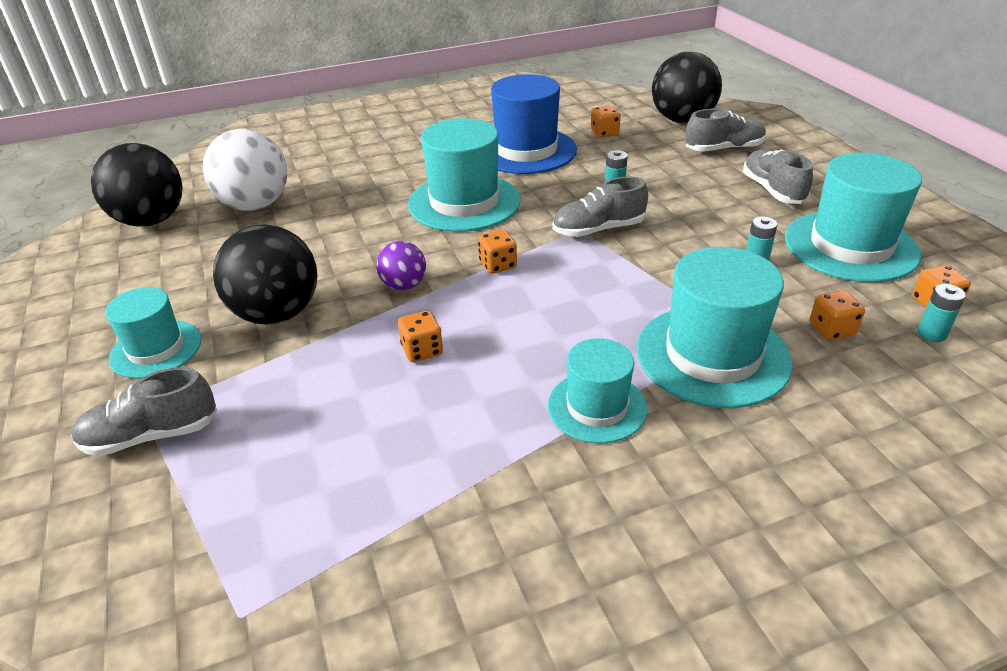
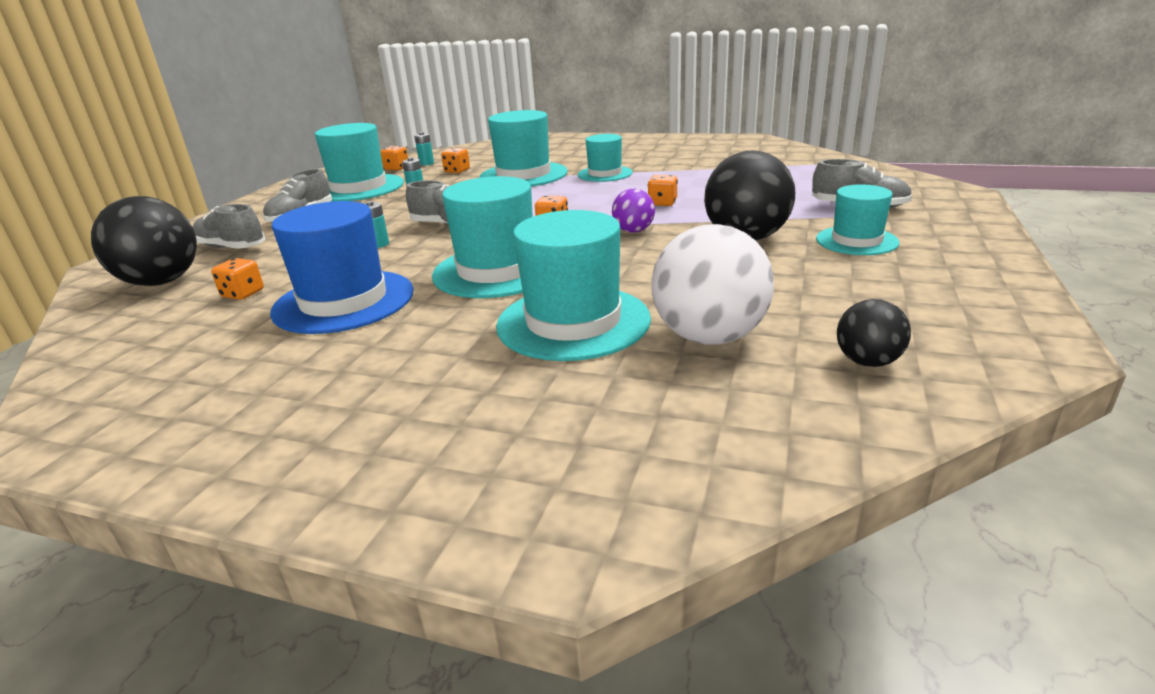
camera: 140 degrees left, 10 degrees down
black ball [91,143,183,227] -> black ball [837,299,911,367], size x0.53
none -> turquoise hat [496,210,651,361]

